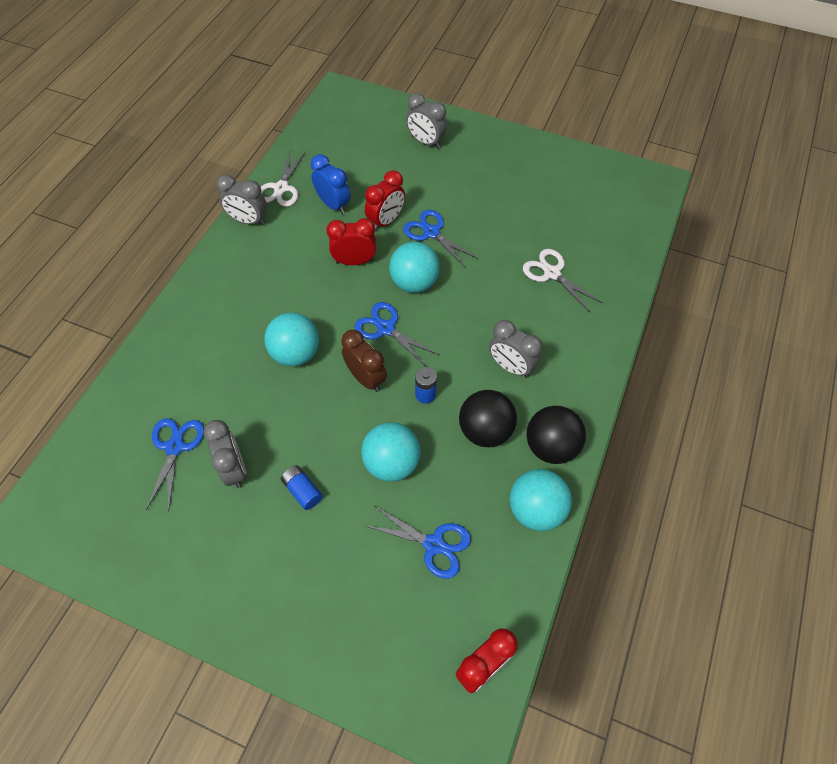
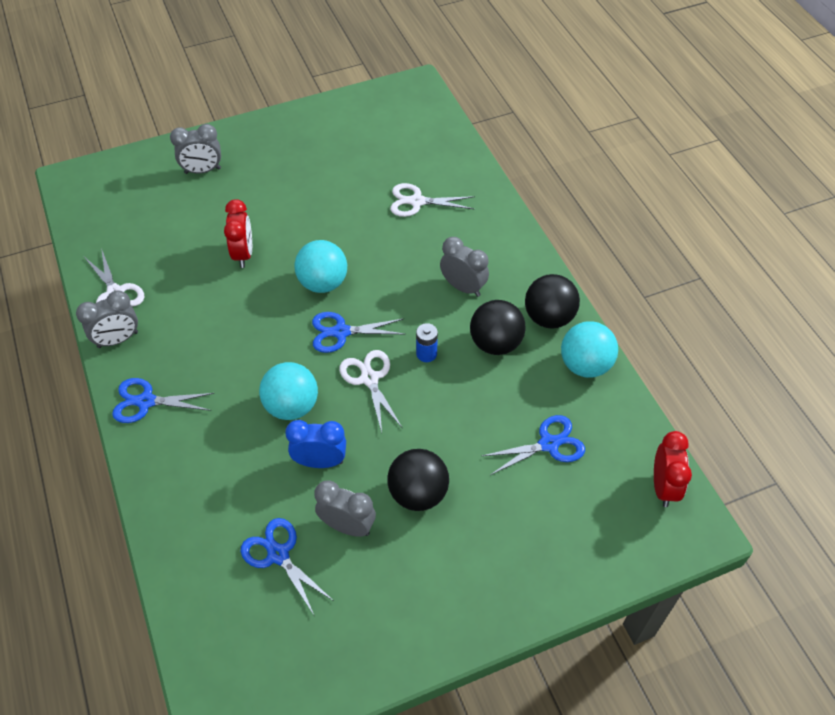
camera: 45 degrees left, 5 degrees down
blue battery [281,465,323,510] -> black ball [387,449,449,511]
blue clock [311,154,350,214] -> blue clock moved to [285,420,346,468]
red clock [326,218,376,265] -> none
brown clock [341,330,387,392] -> white scissors [339,350,403,432]
turquoise ball [361,422,421,482] -> none
blue scissors [403,210,478,268] -> blue scissors moved to [112,378,215,423]
grey clock [489,320,542,378] -> grey clock turned 135 degrees counterclockwise [440,237,489,297]

